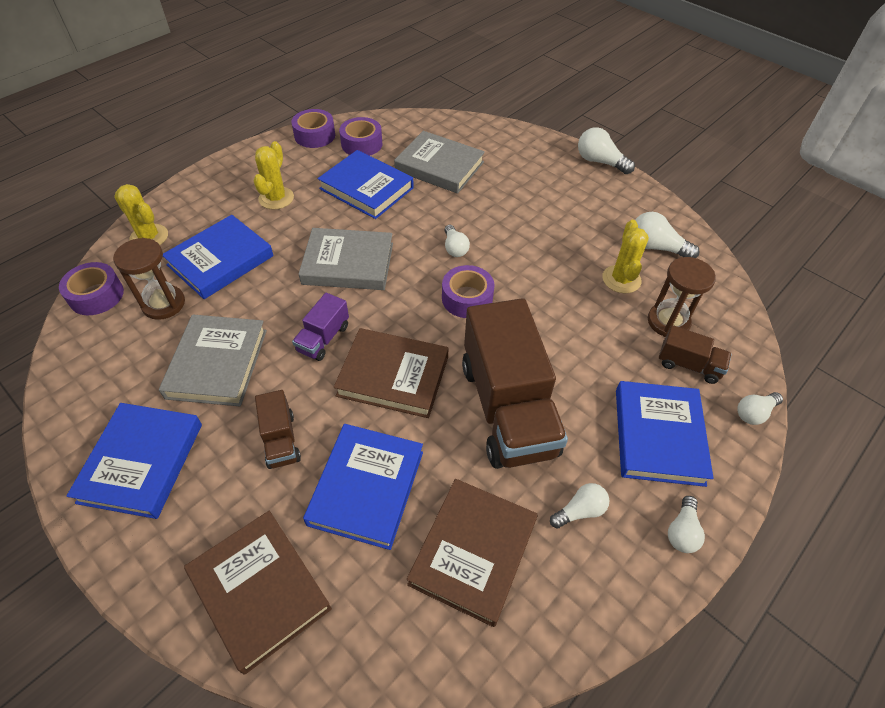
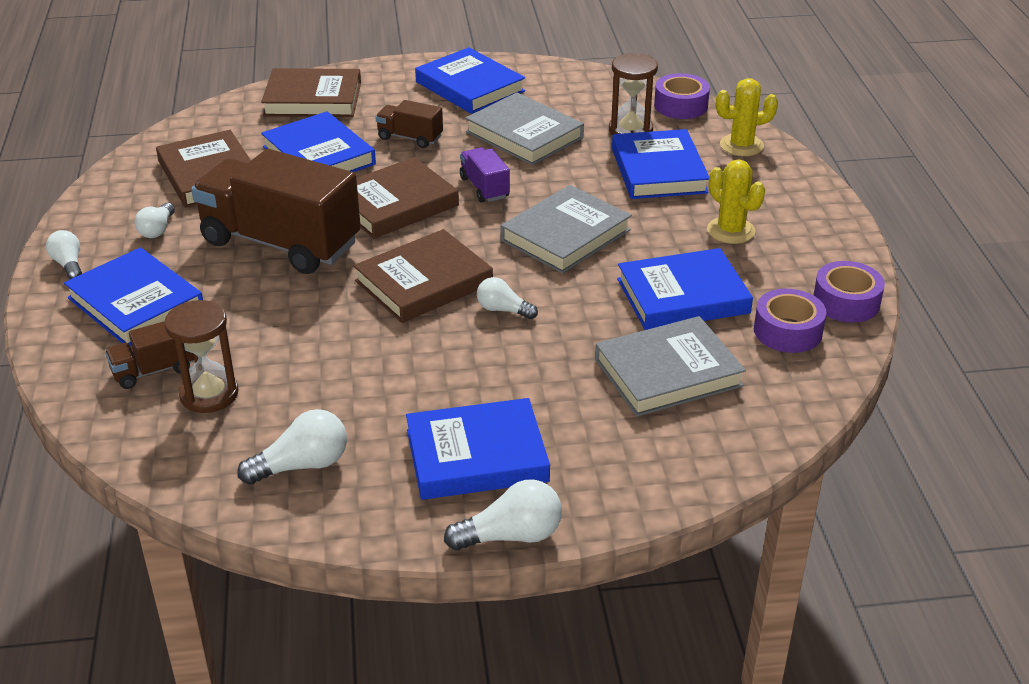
camera: 130 degrees right, 15 degrees down
purple tape [442,265,495,318] -> brown book [354,229,493,323]
yellow cactus [602,220,649,293] -> none
white light bulb [737,392,783,425] -> none
none -> blue book [406,398,550,500]

